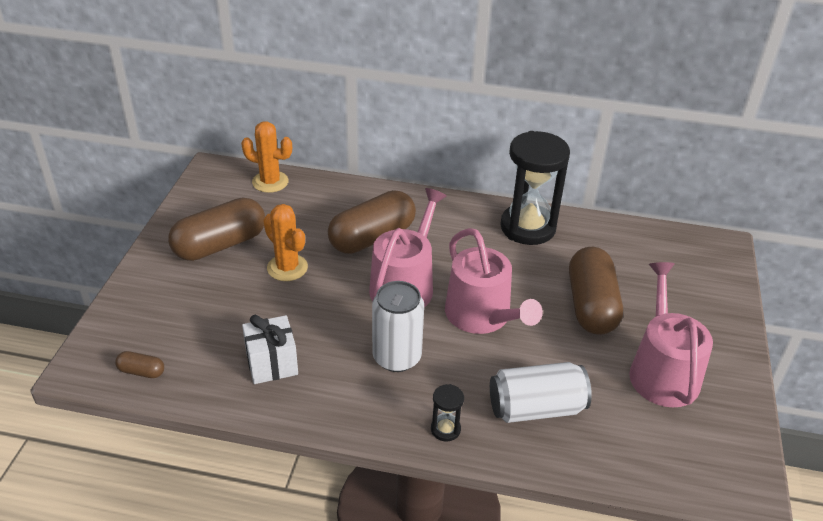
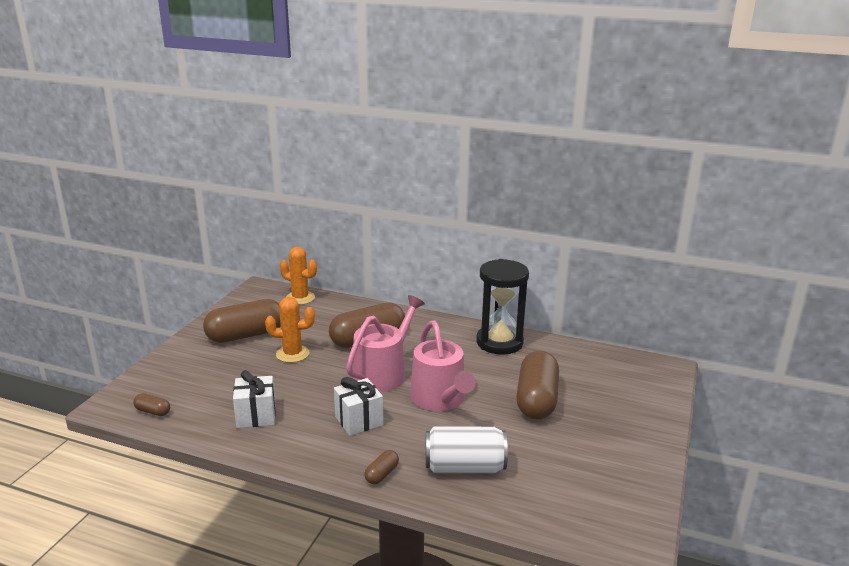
camera: 10 degrees right, 15 degrees down
orange cactus [263,204,308,281] -> orange cactus turned 60 degrees counterclockwise [265,297,315,363]
white can [372,281,424,372] -> white gift [334,377,383,436]
black hourglass [431,384,464,442] -> brown capsule [364,450,399,484]
pink watering can [629,262,713,407] -> none

